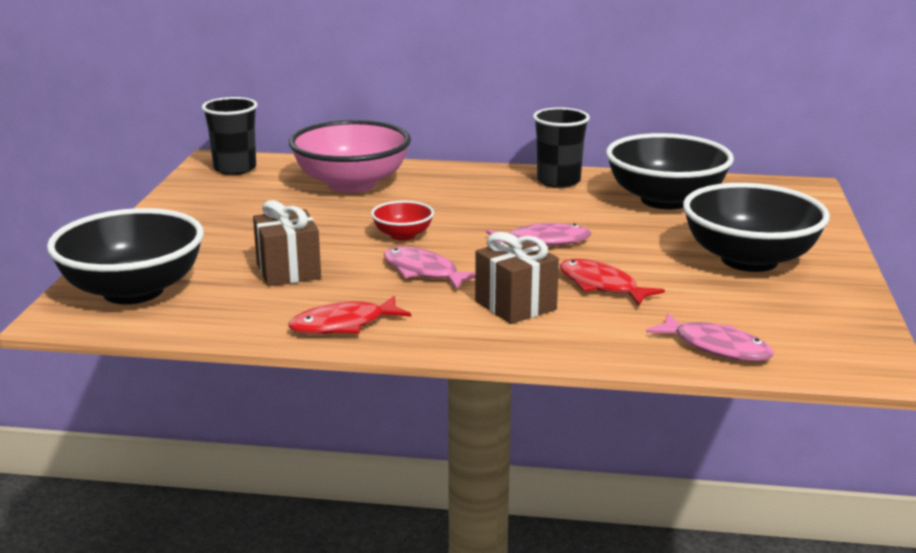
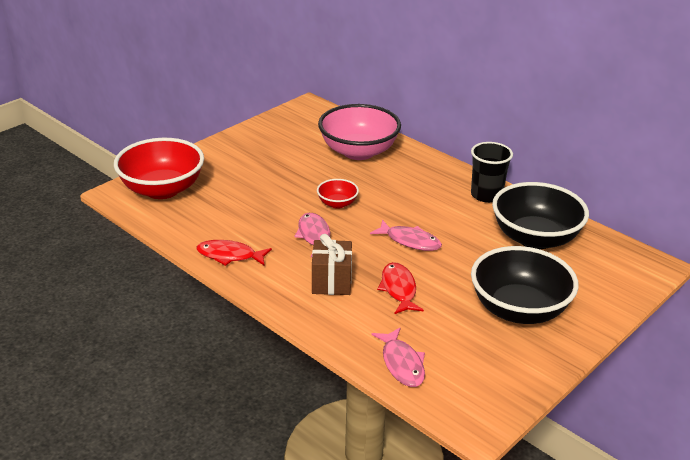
camera: 35 degrees right, 10 degrees up
black bowl [47,208,204,304] -> red bowl [114,138,204,199]
black cup [202,97,258,175] -> none
brown gift [253,200,321,286] -> none

